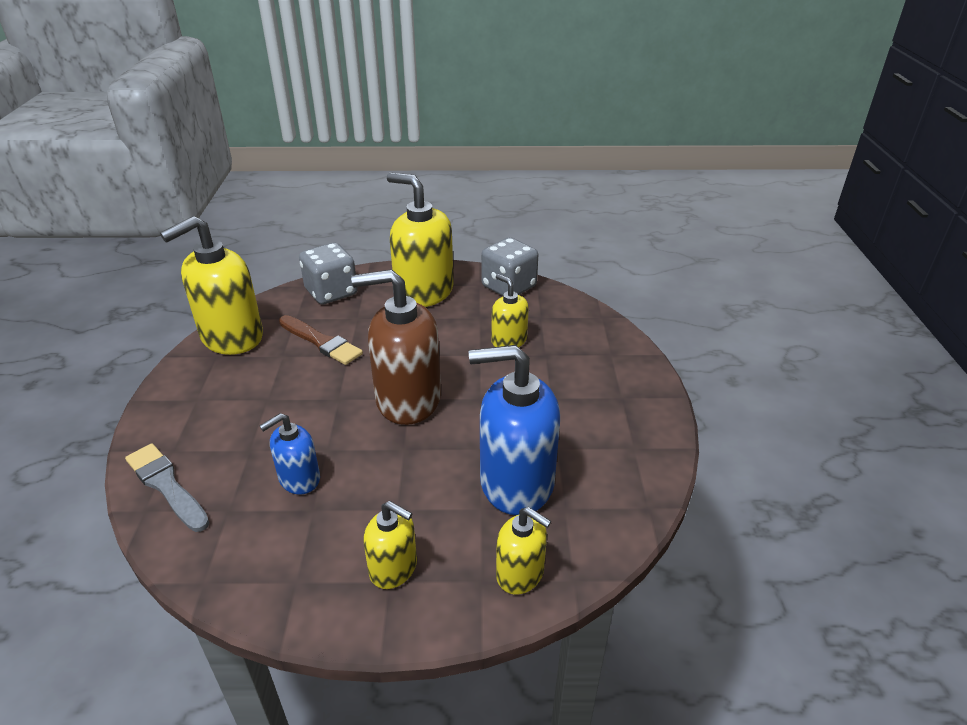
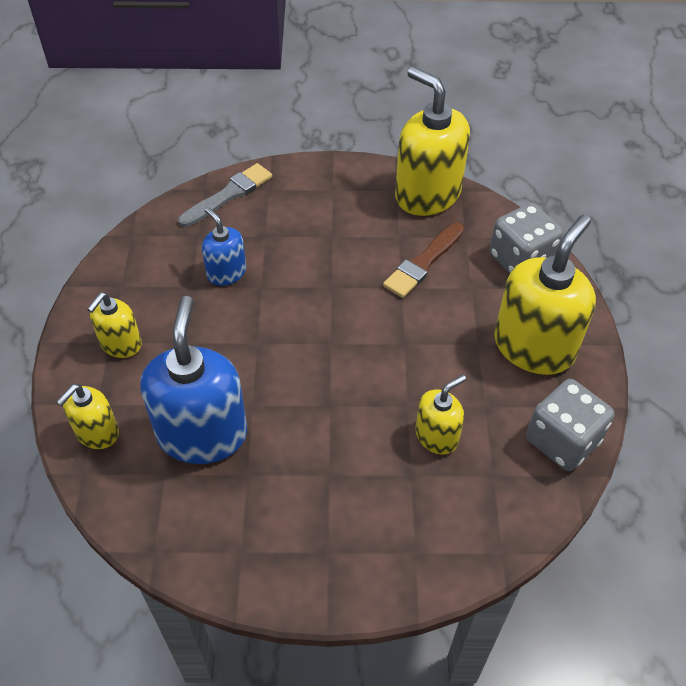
camera: 90 degrees right, 15 degrees up
brown soap dispenser [351,269,441,425] -> none

